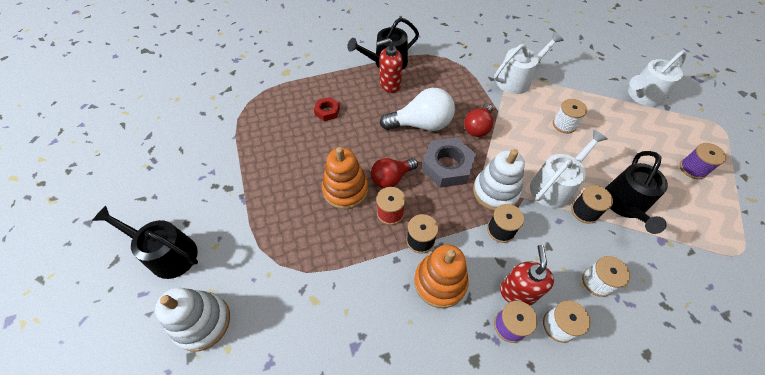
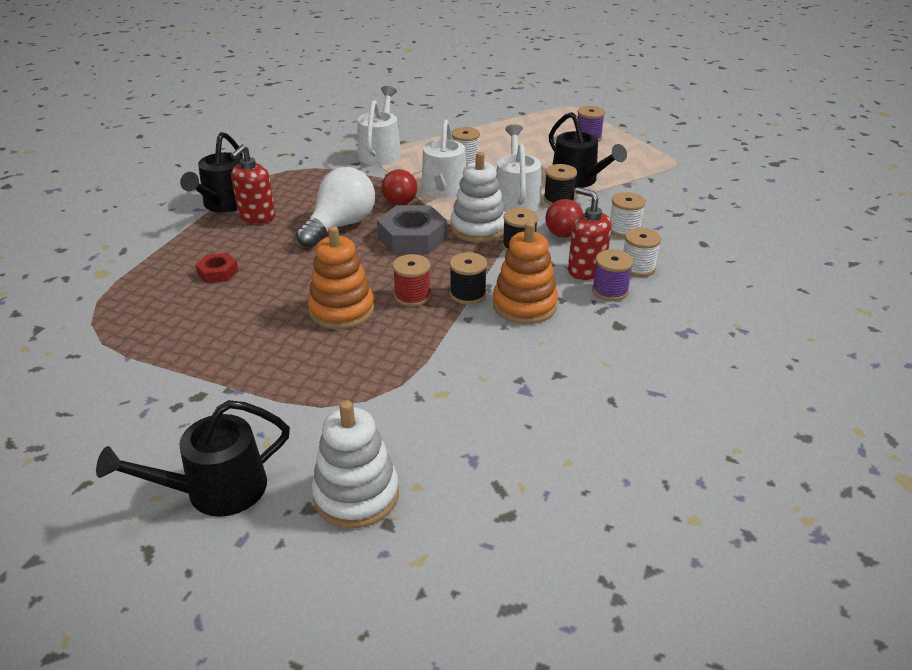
camera: 50 degrees left, 20 degrees down
red light bulb [371,158,418,189] -> red light bulb moved to [546,199,583,238]
white watering can [628,50,687,107] -> white watering can moved to [421,120,466,198]

